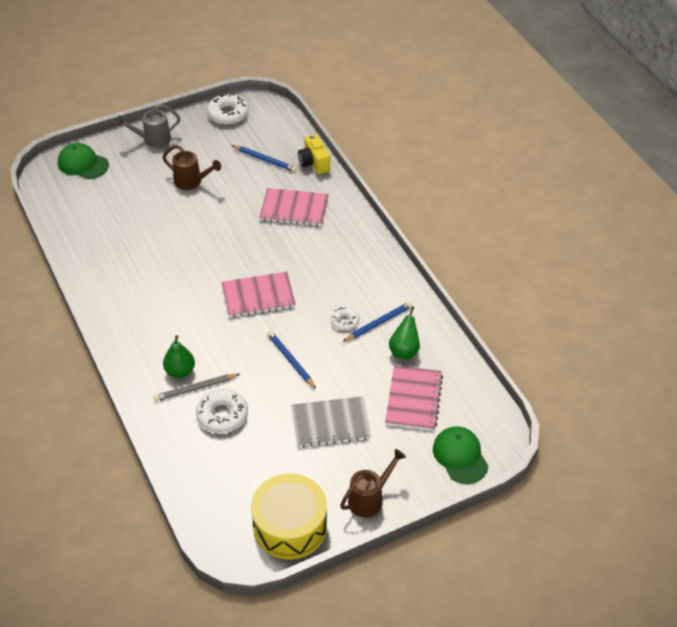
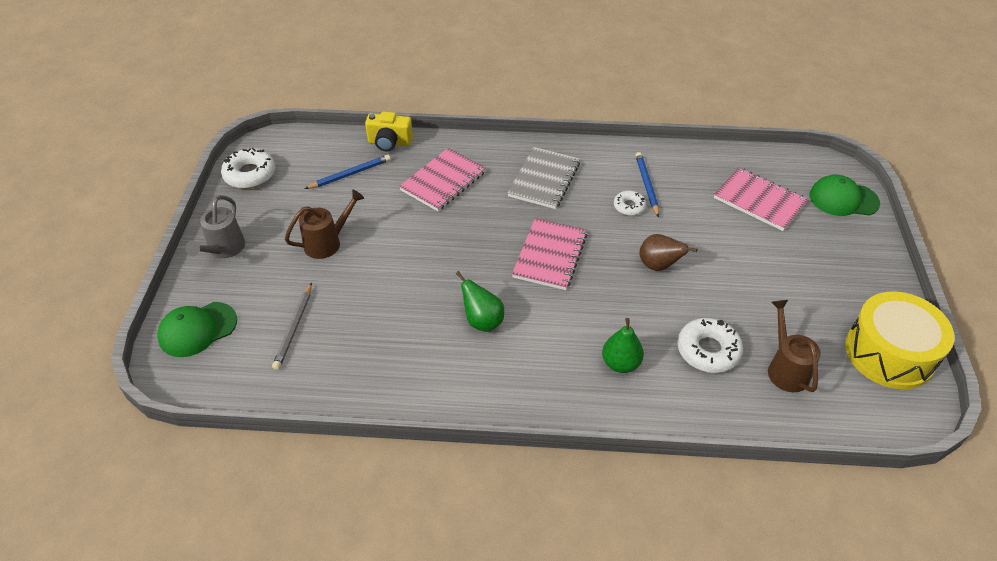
camera: 60 degrees left, 0 degrees up
grey pencil [154,374,240,401] -> grey pencil moved to [272,282,312,370]
blue pencil [267,330,316,389] -> brown pear [639,234,698,271]
grey notebook [291,396,371,448] -> grey notebook moved to [507,147,580,209]
brown watering can [340,449,406,518] -> brown watering can moved to [768,300,821,392]
green pear [389,306,420,360] -> green pear moved to [456,271,504,332]

